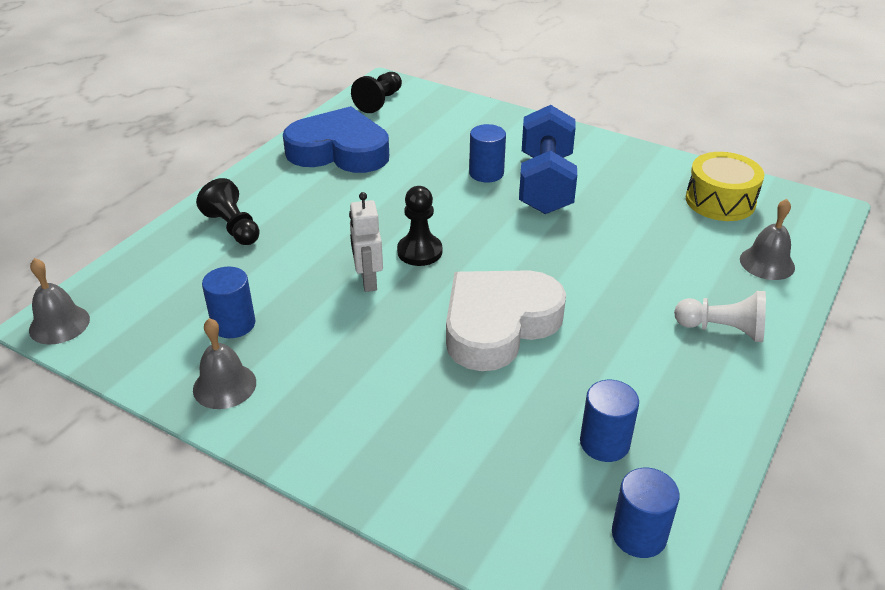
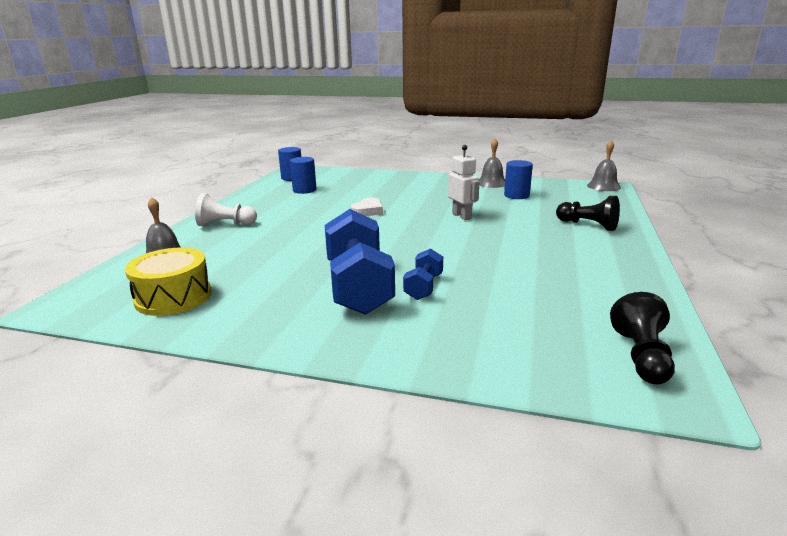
camera: 165 degrees right, 15 degrees down
blue heart [283,106,389,173] -> none
black pawn [397,186,442,266] -> none
white heart [446,270,566,371] -> white heart [351,198,383,216], size x0.44
blue cylinder [469,124,506,182] -> blue dumbbell [403,248,443,300]

